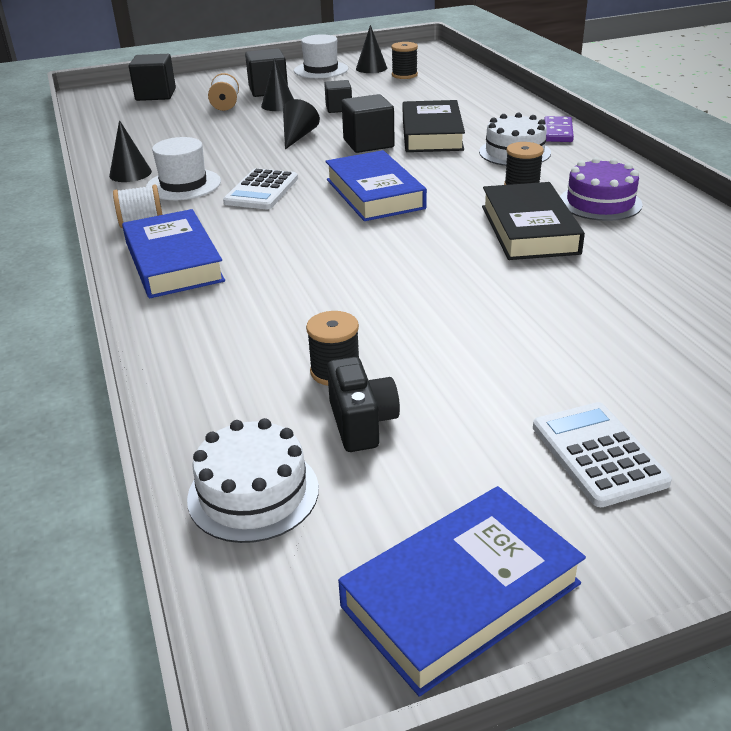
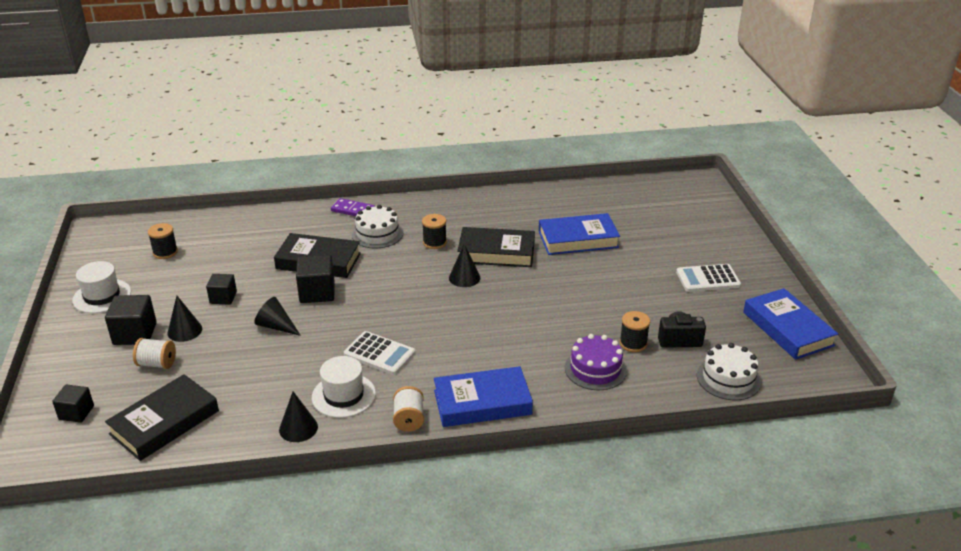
camera: 80 degrees left, 0 degrees up
black cube [129,54,176,101] -> black cube [52,384,94,423], size x0.65
blue book [325,150,427,221] -> blue book moved to [539,213,620,255]
black cone [356,25,387,73] -> black cone moved to [449,244,480,287]
purple cake [560,157,643,221] -> purple cake moved to [565,334,627,390]
none -> black book [105,374,219,461]

